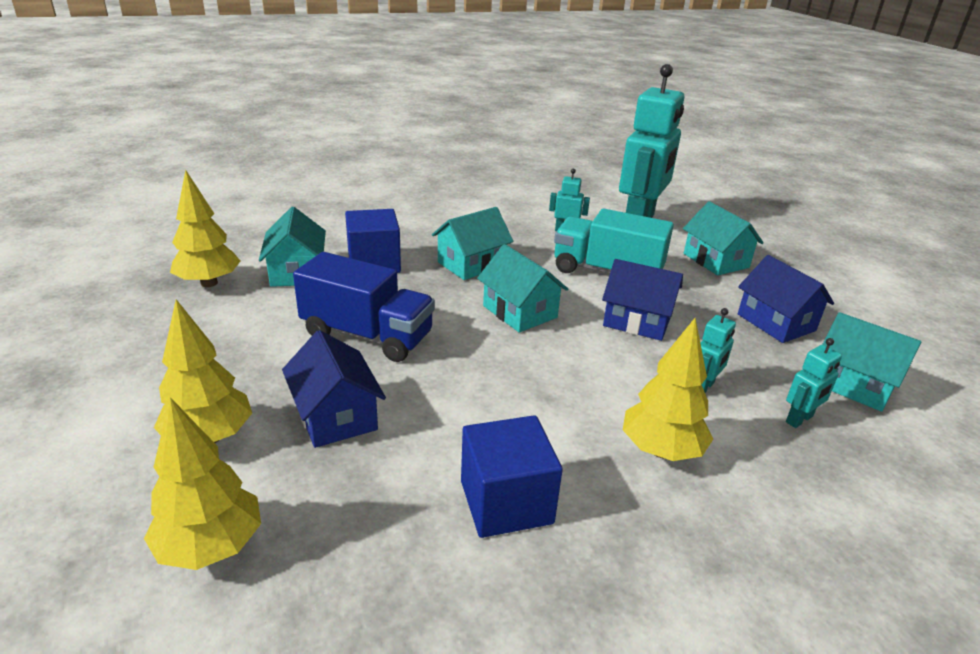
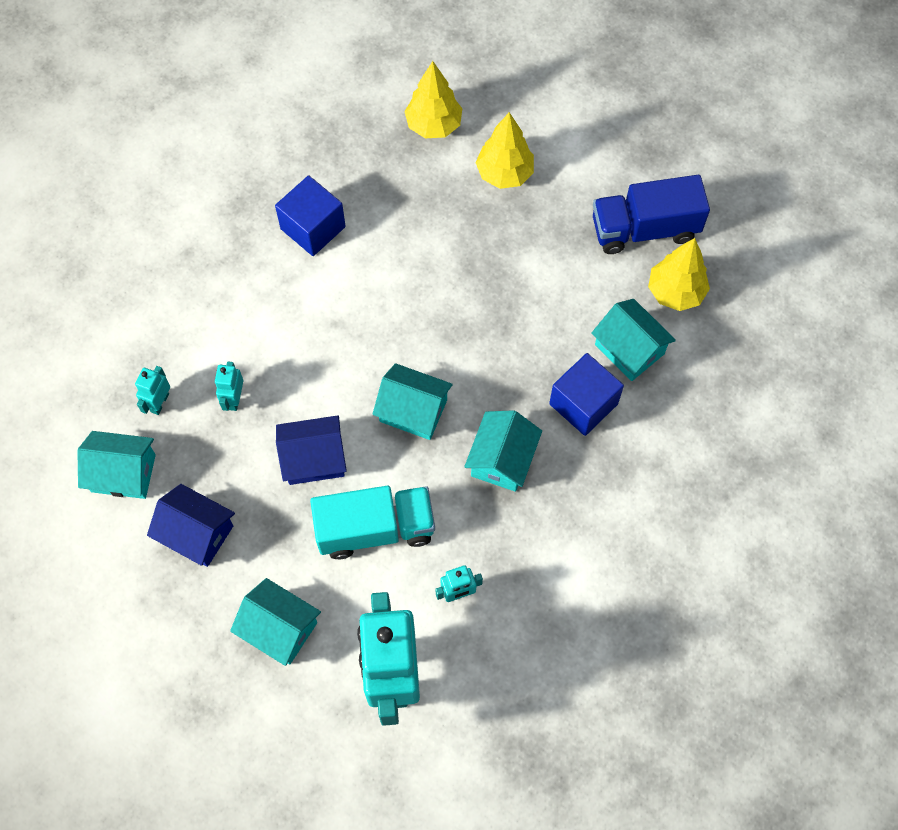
camera: 150 degrees right, 35 degrees up
blue house [282,330,386,448] -> none
blue truck [293,252,435,362] -> blue truck moved to [593,175,710,254]
yellow tree [623,318,713,461] -> none

